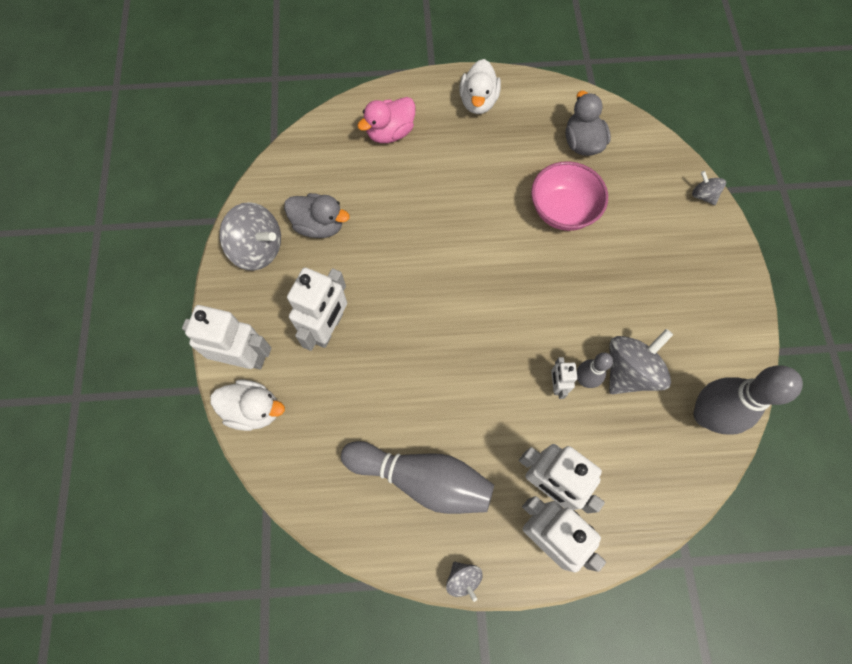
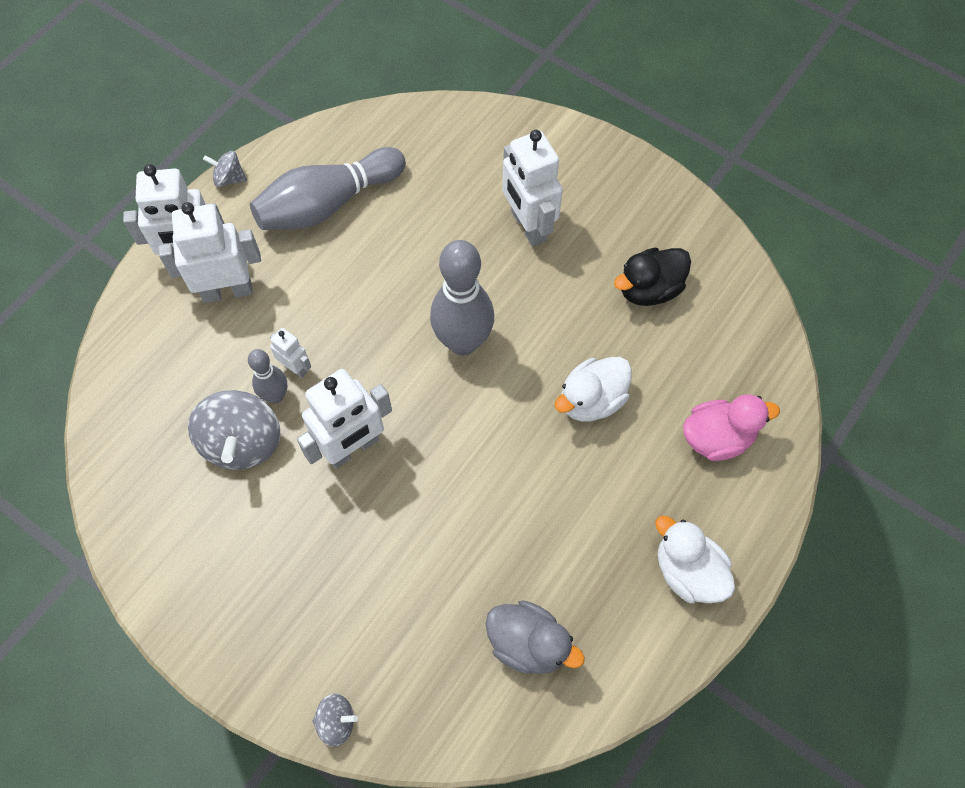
camera: 130 degrees right, 5 degrees down
white robot [182,305,271,369] -> white robot moved to [297,369,392,469]
white duck [210,380,285,431] -> white duck moved to [554,357,632,422]
grey spinning top [219,202,281,271] -> none
grey duck [284,193,350,238] -> black duck [614,248,691,306]
pink duck [357,97,416,143] -> pink duck turned 75 degrees clockwise [683,394,780,461]
pink bowl [531,161,608,231] -> none
grey bowling pin [694,366,803,434] -> grey bowling pin moved to [430,240,494,356]

